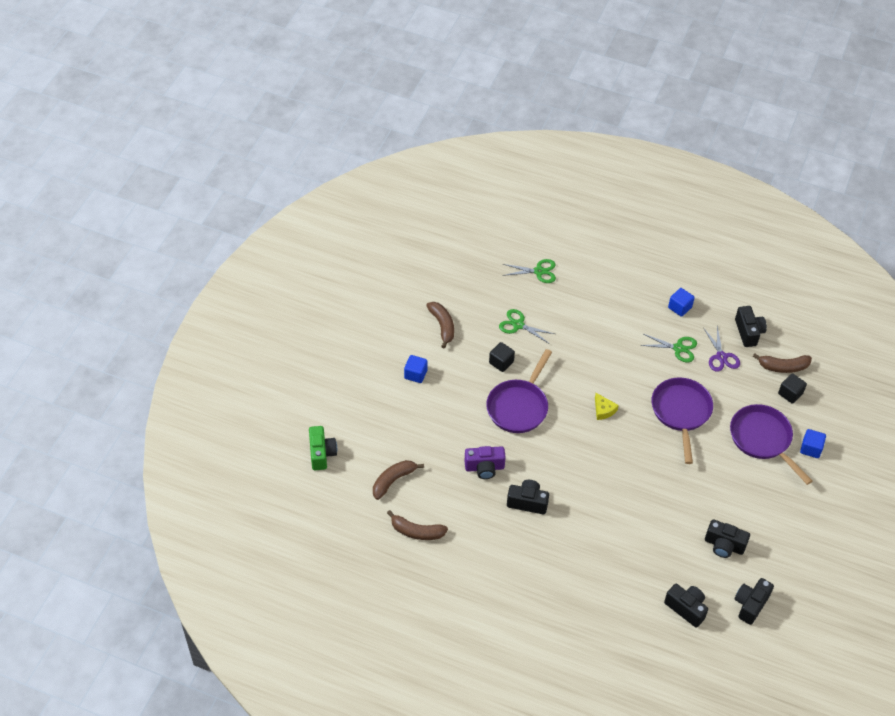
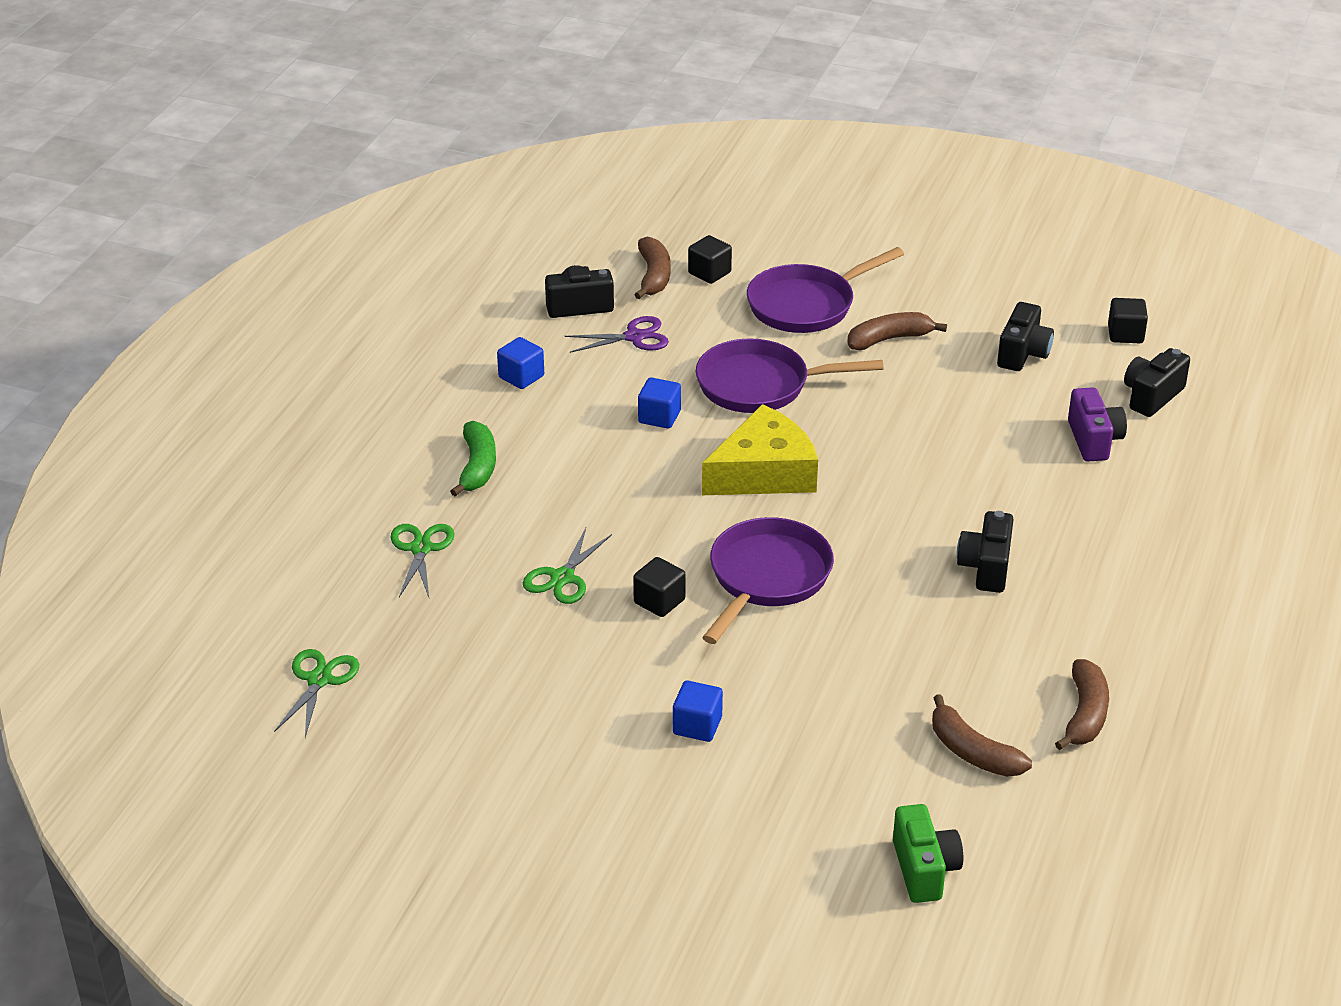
camera: 90 degrees left, 15 degrees down
green camera [309,426,337,470] -> green camera turned 90 degrees clockwise [893,804,963,903]
brown banana [426,302,454,348] -> brown banana moved to [847,312,947,350]
purple camera [464,446,506,479] -> purple camera moved to [1068,387,1127,462]
purple pan [486,349,552,433] -> purple pan turned 90 degrees counterclockwise [702,517,834,644]
yellow cheese [595,393,619,420] -> yellow cheese [702,404,818,495], size x2.25
green scissors [640,334,697,362] -> green scissors moved to [274,649,359,737]
black camera [734,578,774,625] -> black cube [1108,298,1148,343]
blue cube [800,429,826,458] -> blue cube moved to [638,377,681,429]
none -> green banana [450,421,496,497]

